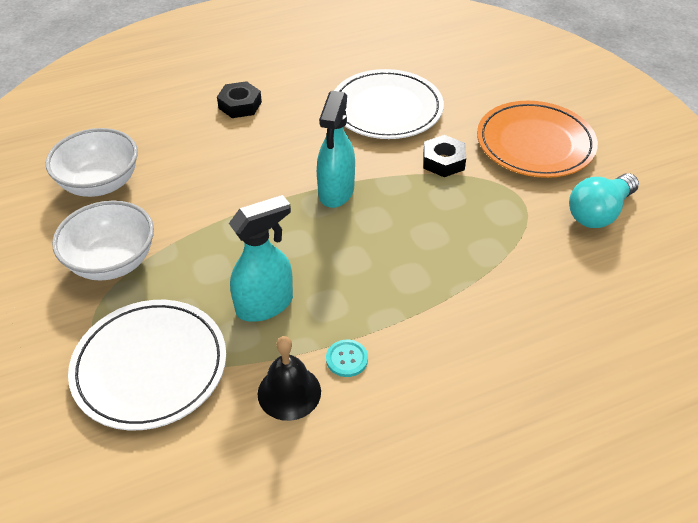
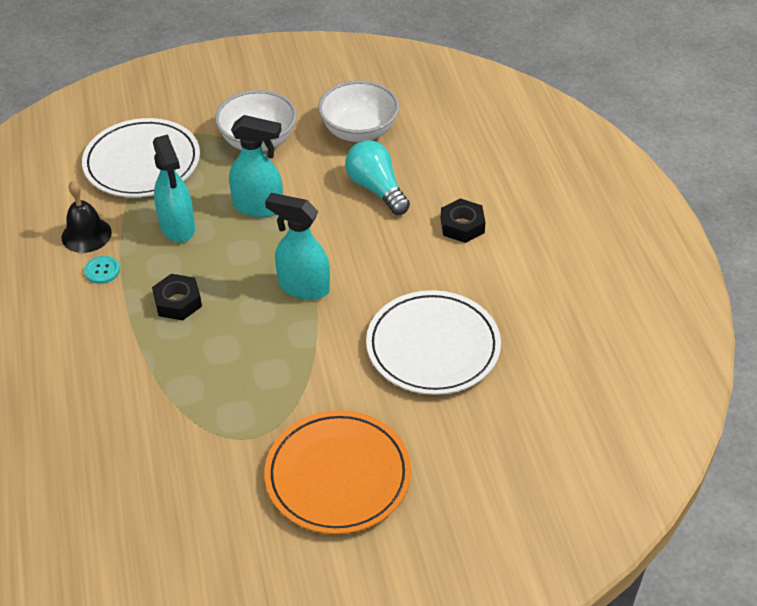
camera: 100 degrees right, 0 degrees up
black nut [423,135,466,177] -> black nut moved to [152,274,202,320]
turquoise light bulb [569,173,639,228] -> turquoise light bulb moved to [345,140,410,215]
none -> turquoise spray bottle [229,115,283,217]

